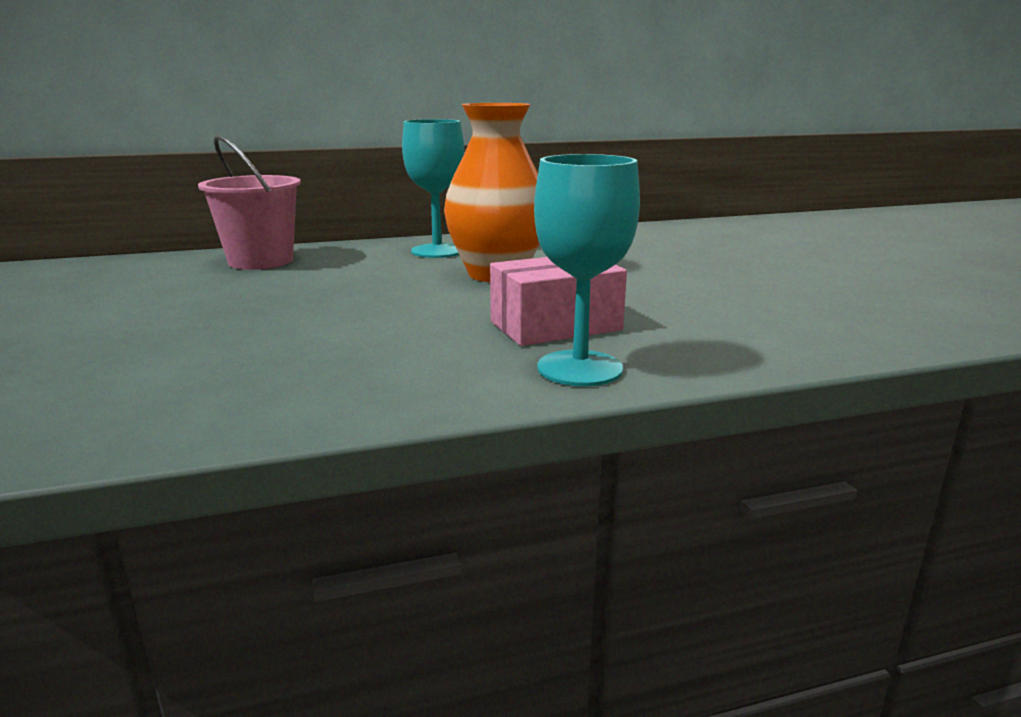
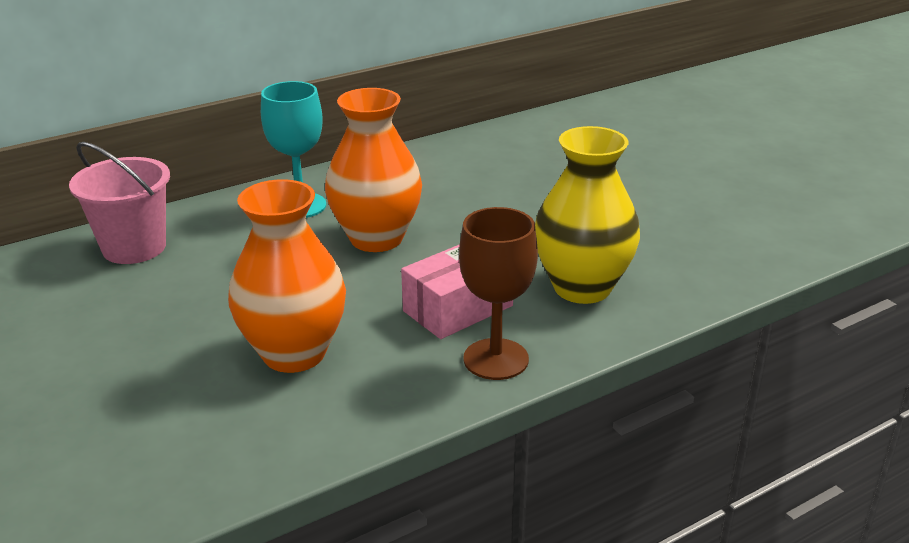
camera: 15 degrees left, 10 degrees up
turquoise goblet [534,154,640,386] -> brown goblet [459,207,538,380]
none -> orange vase [228,179,346,373]
none -> yellow vase [535,126,640,304]

